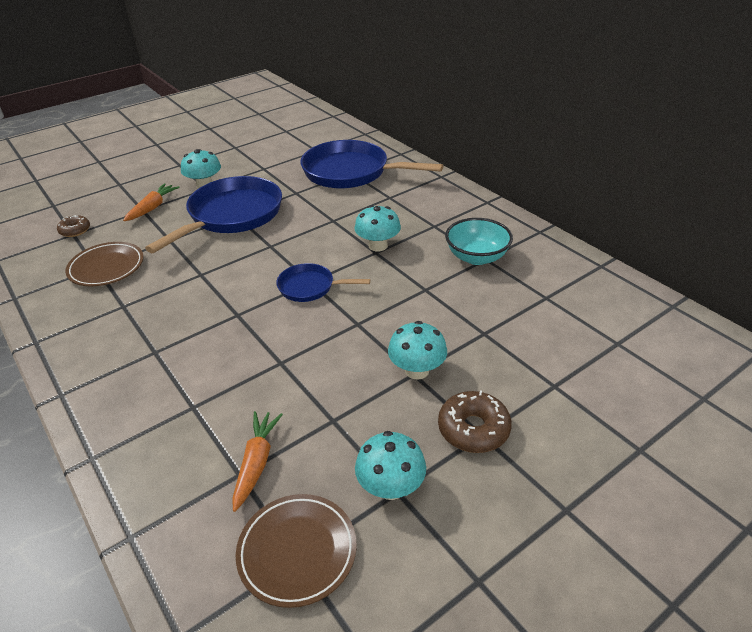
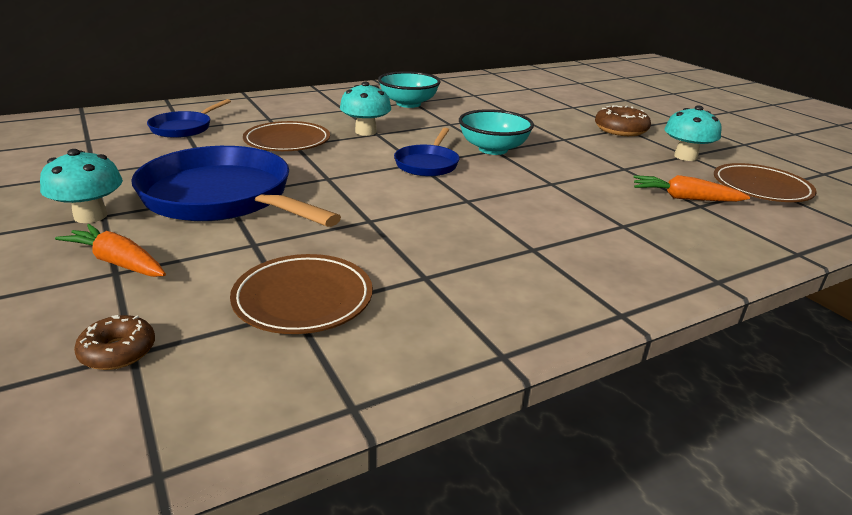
camera: 85 degrees left, 10 degrees down
blue pan [301,140,443,189] -> blue pan [147,99,231,138], size x0.51
turquoise mushroom [388,321,447,380] -> none
none -> brown plate [243,121,330,151]
none -> turquoise bowl [459,109,534,155]

